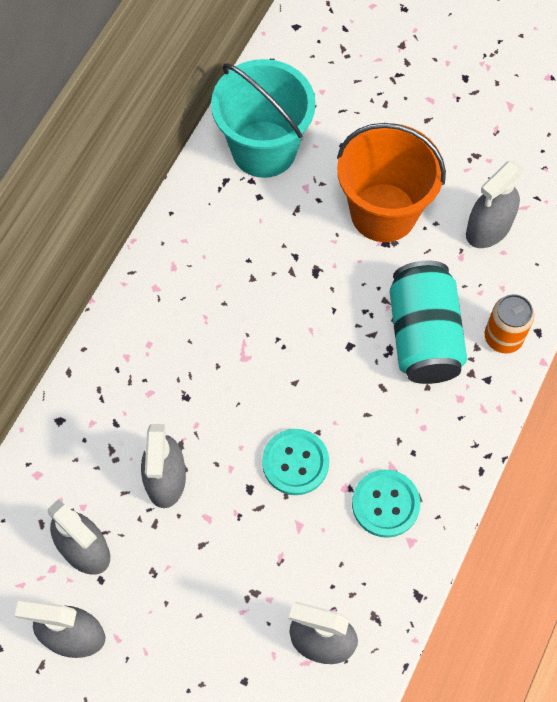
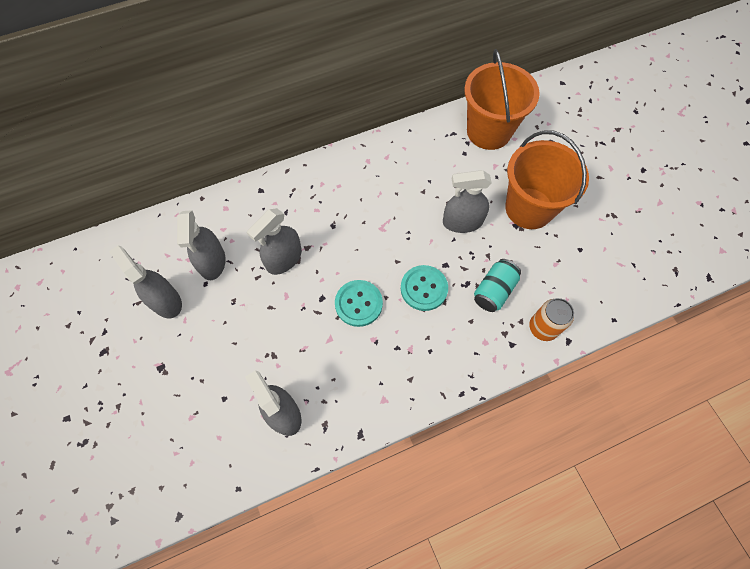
camera: 40 degrees right, 0 degrees up
turquoise bucket [211,59,316,178] -> orange bucket [464,49,540,150]
turquoise button [352,469,420,538] -> turquoise button moved to [401,265,448,311]
turquoise can [390,260,467,384] -> turquoise can [474,259,521,312], size x0.61
grey spray bottle [466,160,524,248] -> grey spray bottle moved to [443,170,492,233]

